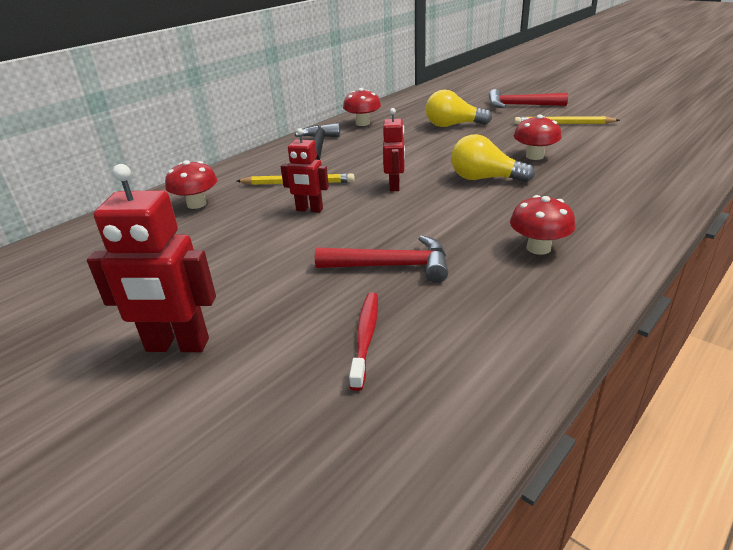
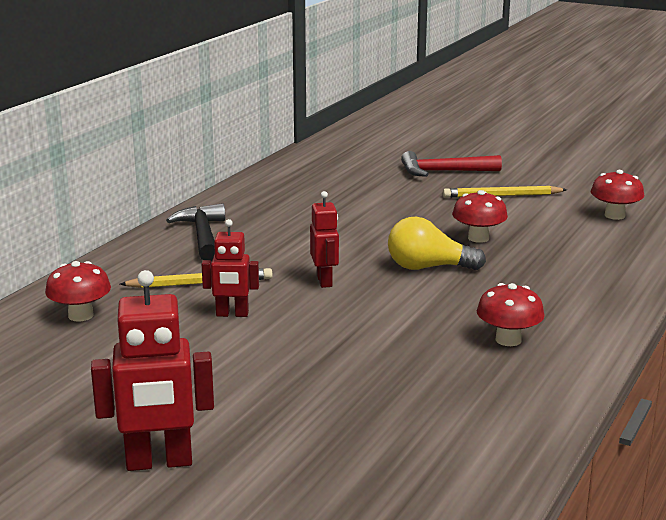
camera: 15 degrees left, 10 degrees down
red hammer [315,235,448,283] -> none
red mushroom [343,88,381,126] -> red mushroom moved to [591,170,644,220]
red toothbrush [349,292,378,391] -> none
yellow light bulb [426,90,492,127] -> none

